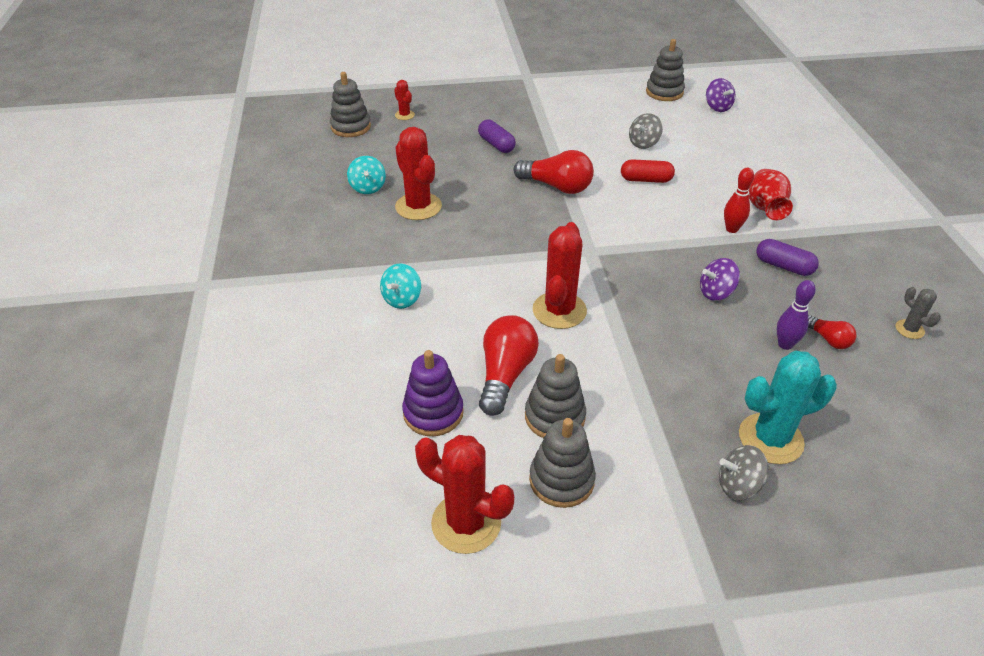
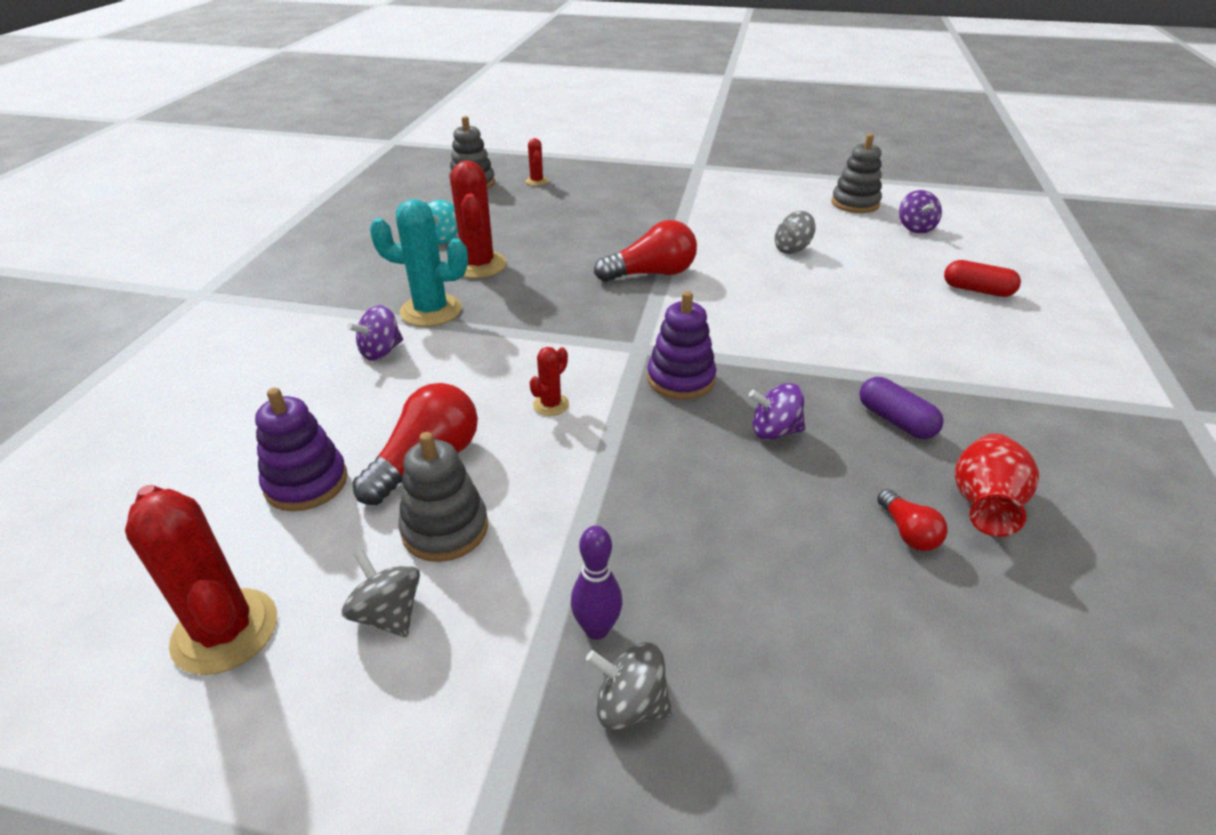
camera: 20 degrees right, 5 degrees down
turquoise spinning top [380,263,421,309] -> purple spinning top [347,305,403,361]
purple capsule [478,119,516,153] -> none
red light bulb [513,150,594,194] -> red light bulb turned 60 degrees counterclockwise [594,220,697,282]
grey stacking toy [529,418,596,508] -> grey spinning top [342,549,420,637]
red cactus [533,222,587,329] -> red cactus [530,347,569,416], size x0.50
red capsule [621,159,675,183] -> red capsule moved to [944,260,1021,297]
red bowling pin [724,168,754,233] -> none
turquoise cactus [739,351,837,464] -> turquoise cactus moved to [370,199,468,327]
red vase [749,169,793,220] -> red vase moved to [954,433,1039,537]
purple bowling pin [777,280,816,350] -> purple bowling pin moved to [571,526,622,640]
grey cactus [895,287,941,339] -> none
none -> purple stacking toy [647,291,716,400]

